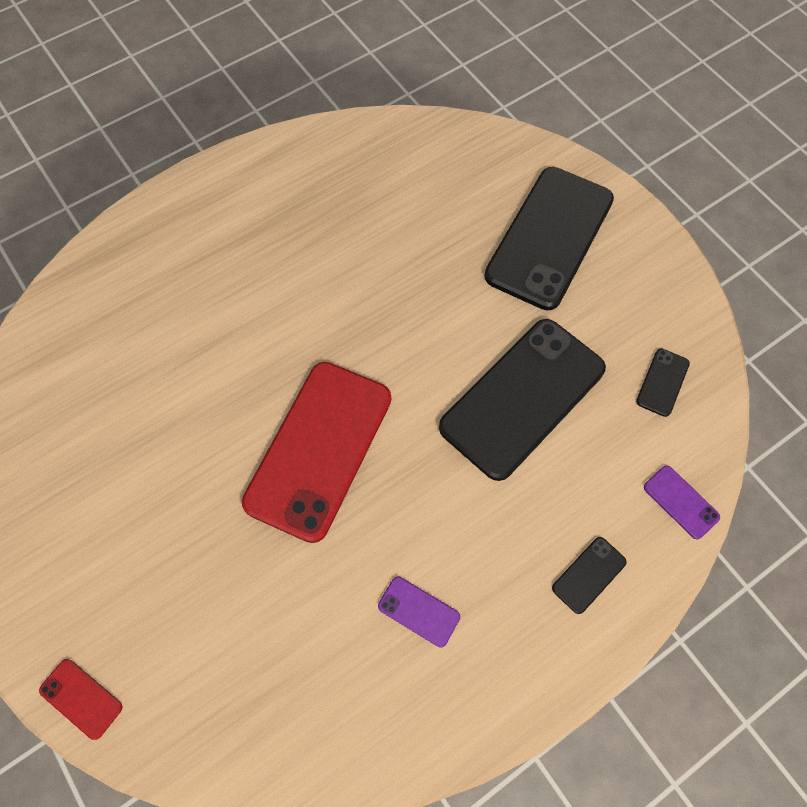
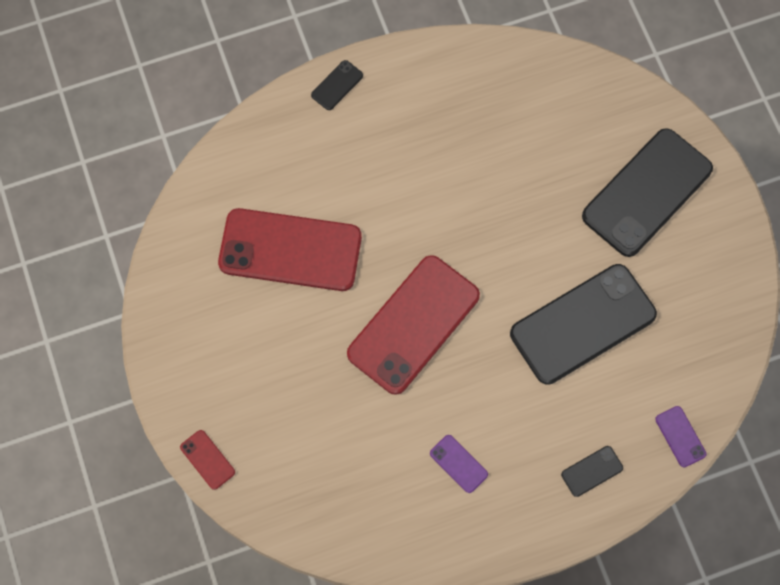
camera: 15 degrees right, 5 degrees up
black phone [636,348,690,417] -> black phone moved to [311,60,363,110]
none -> red phone [218,208,362,291]

